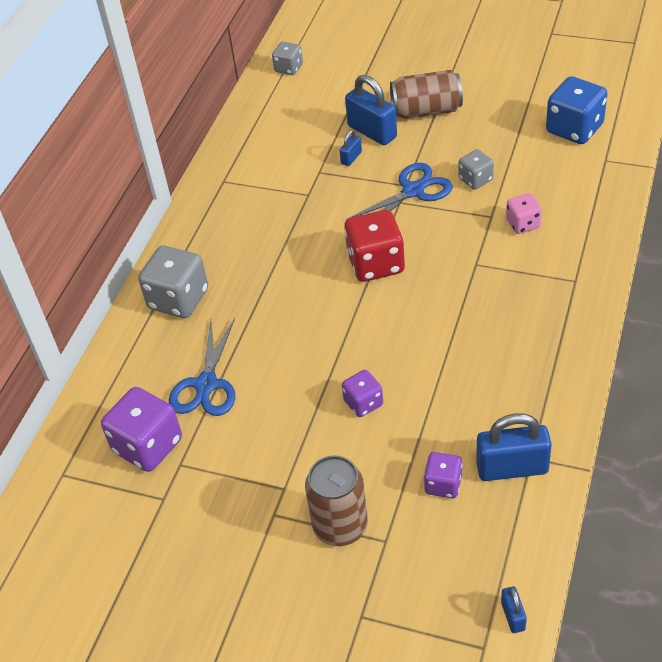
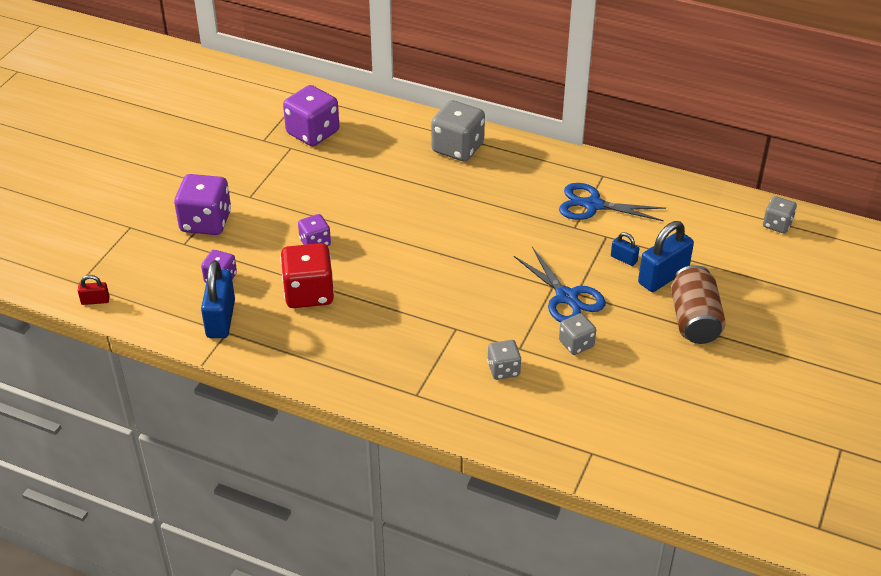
camera: 90 degrees right, 5 degrees down
blue scissors [168,318,235,416] -> blue scissors moved to [559,183,666,221]
brown can [305,455,368,546] -> purple dice [174,174,231,235]
red dice [344,210,405,282] -> red dice moved to [280,243,334,308]
blue padlock [501,586,527,633] -> red padlock [78,275,109,305]
pink dice [506,193,542,234] -> grey dice [487,340,521,380]
blue dice [546,76,608,144] -> none

